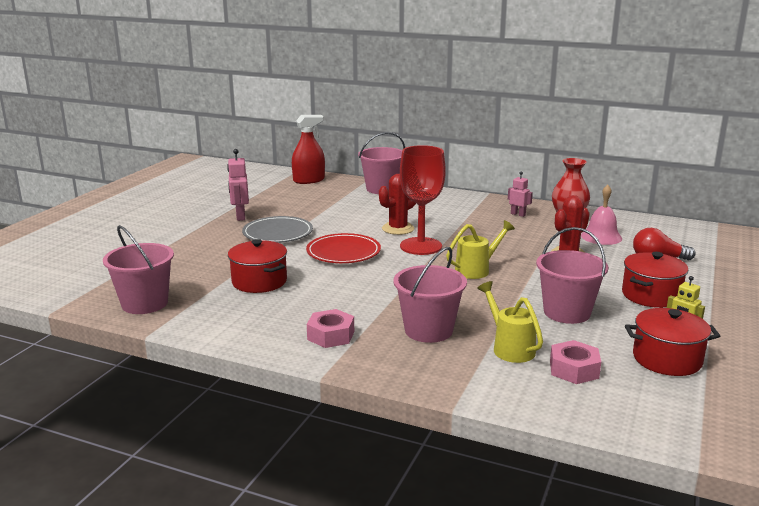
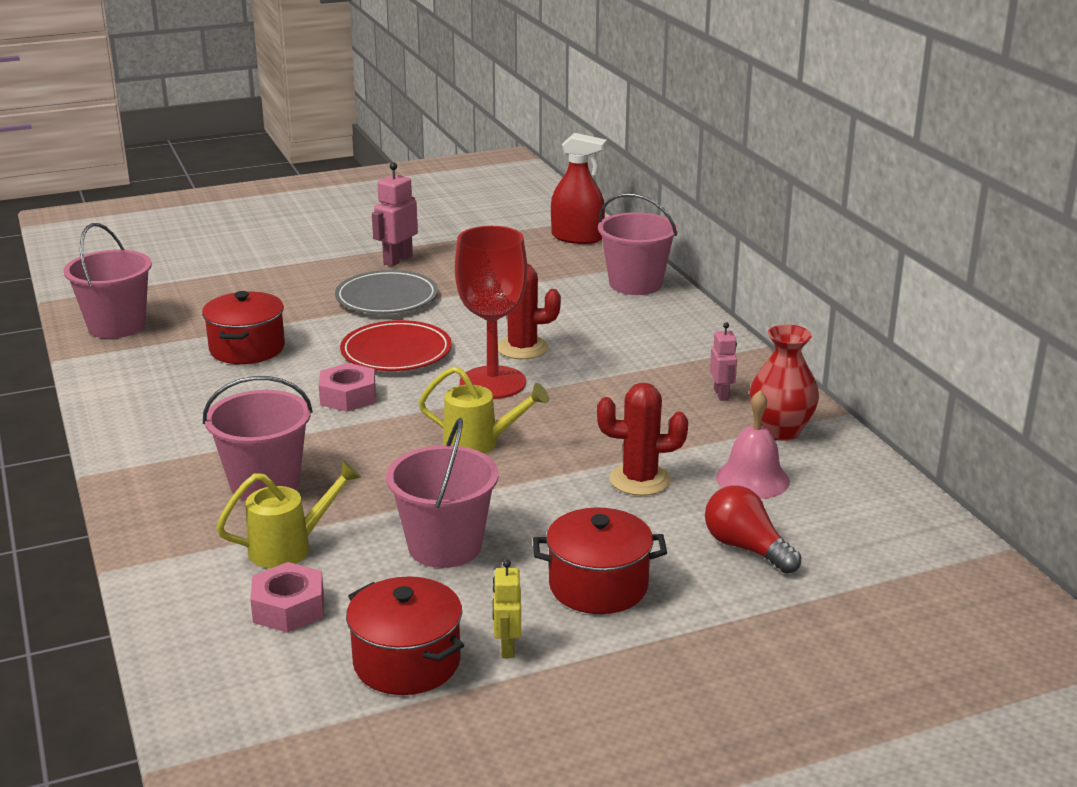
camera: 45 degrees right, 5 degrees up
pink nut [307,309,354,348] -> pink nut moved to [319,363,376,412]
yellow watering can [477,281,543,363] -> yellow watering can turned 45 degrees clockwise [216,461,362,568]

